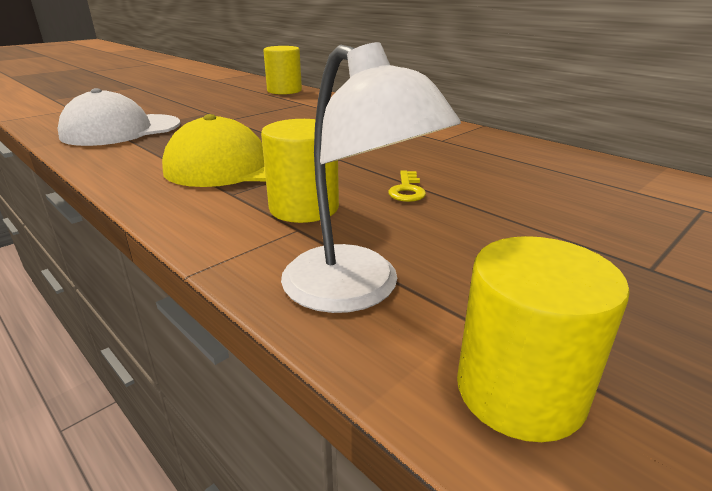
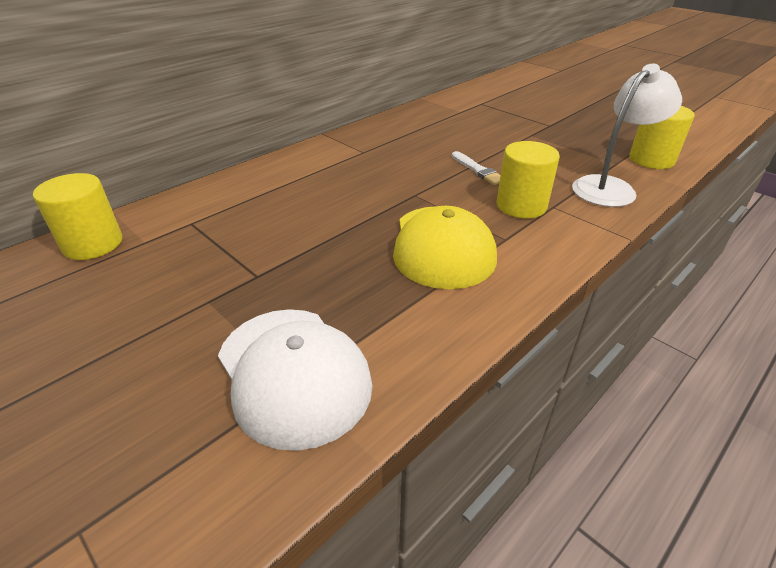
camera: 90 degrees left, 10 degrees up
yellow key [388,170,426,202] -> white brush [452,151,501,185]

